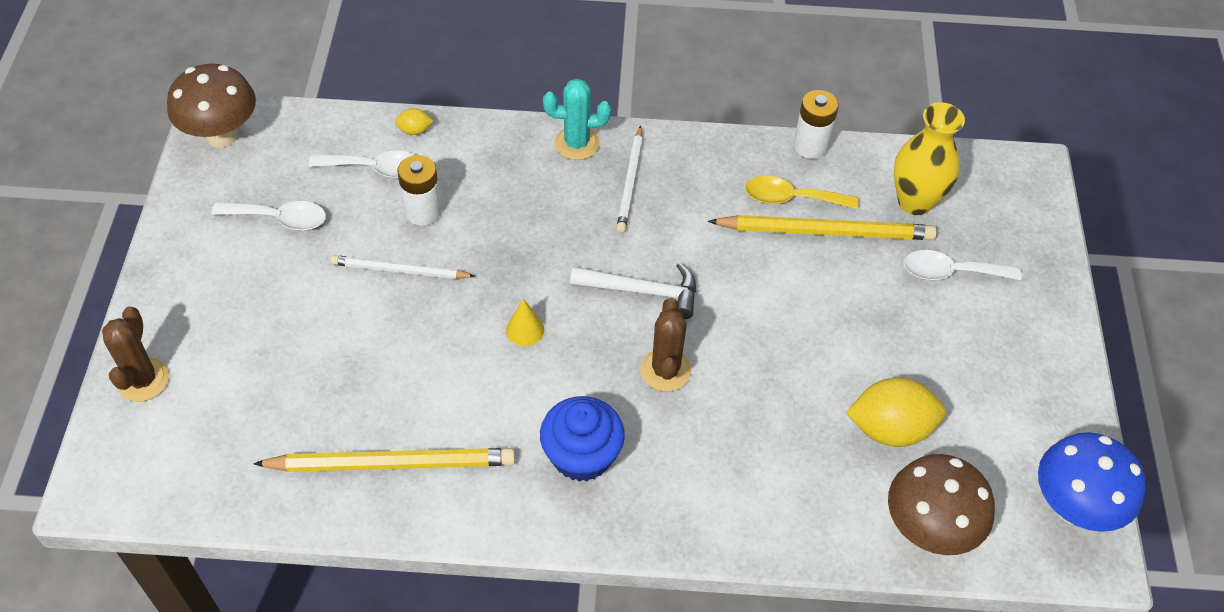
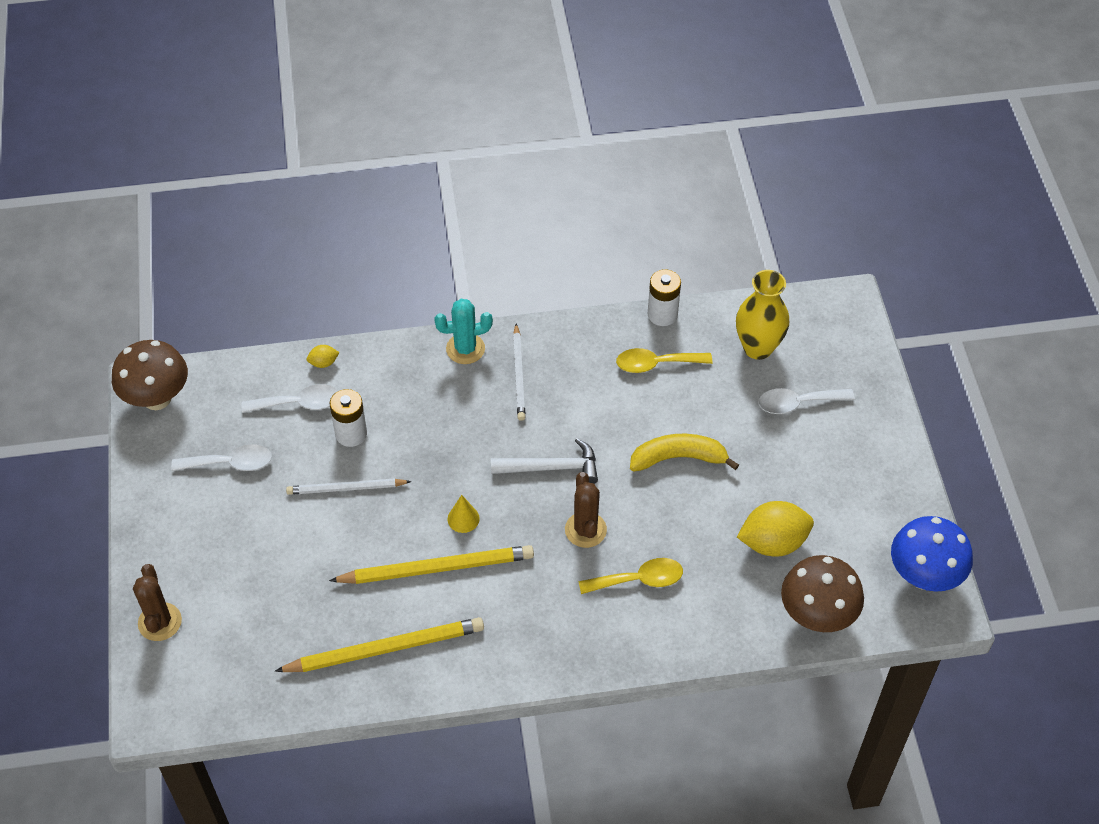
camera: 10 degrees left, 0 degrees up
blue cupcake [540,396,625,482] -> none
yellow pencil [708,215,937,240] -> yellow pencil moved to [329,545,534,584]
none -> yellow spoon [579,558,683,594]
none -> yellow banana [630,434,739,472]

